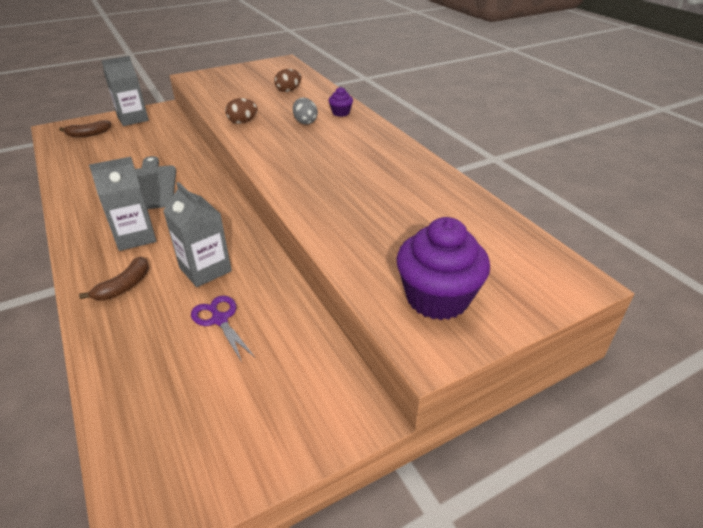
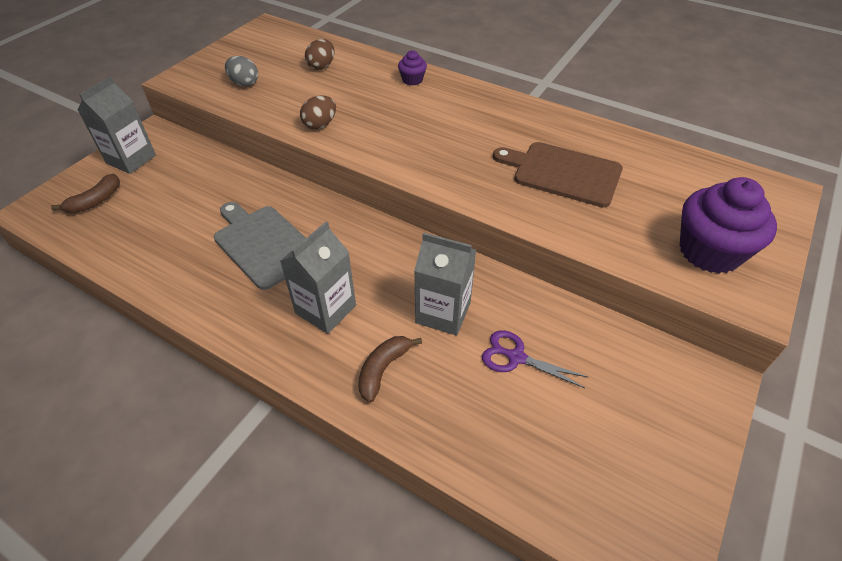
camera: 30 degrees left, 10 degrees up
brown banana [79,257,149,301] -> brown banana turned 150 degrees counterclockwise [358,336,422,402]
grey egg [293,98,318,124] -> grey egg moved to [225,56,258,87]
none -> brown cutting board [493,142,623,207]

